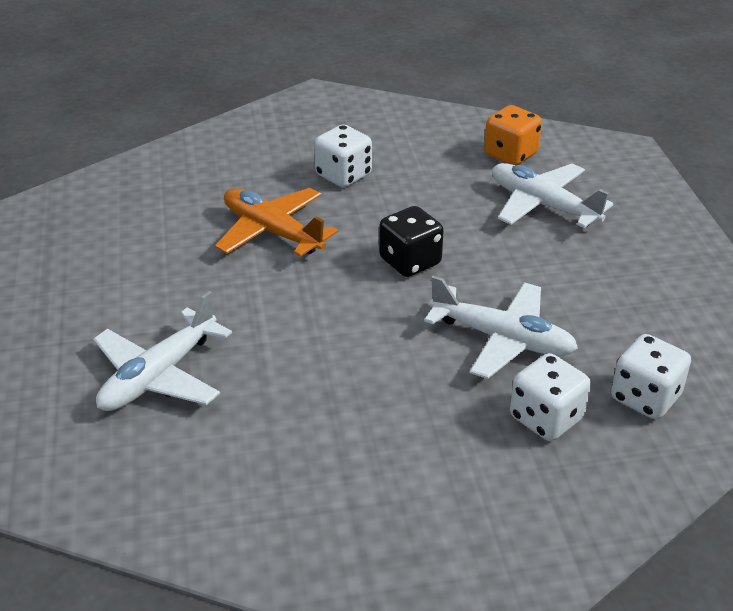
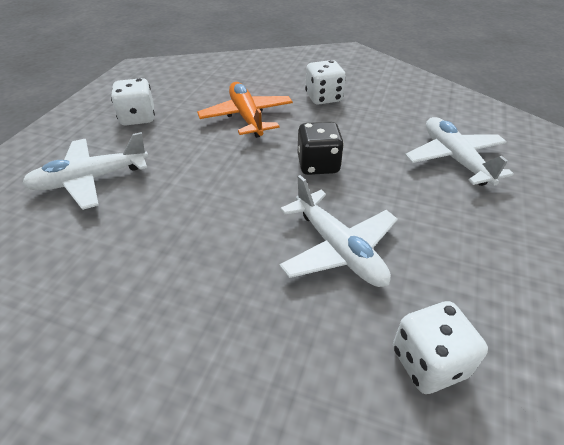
camera: 30 degrees right, 5 degrees up
orange dice [484,105,542,165] -> none
white dice [510,353,591,441] -> white dice moved to [111,78,155,126]

